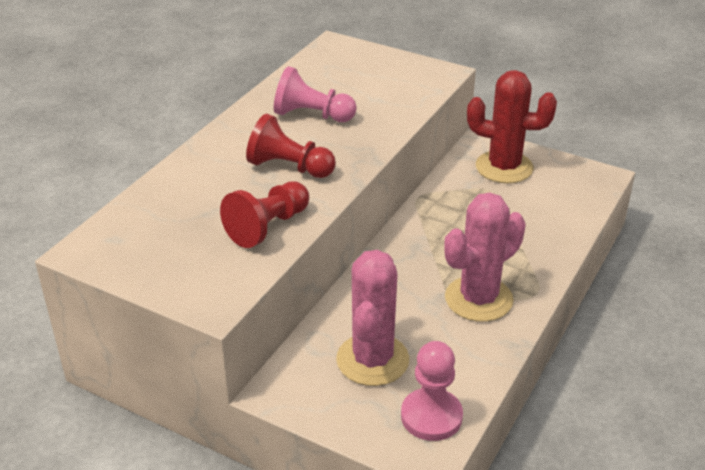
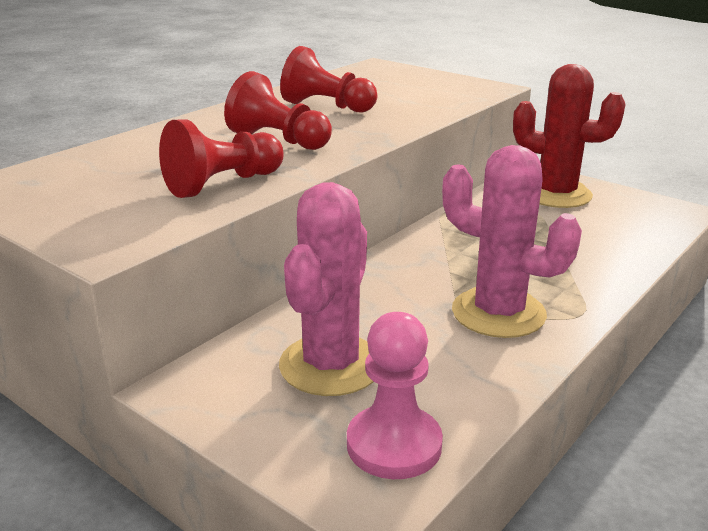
camera: 10 degrees right, 10 degrees down
pink pawn [274,66,357,122] -> red pawn [280,46,377,112]
pink cactus [444,192,526,322] -> pink cactus turned 60 degrees clockwise [442,145,582,338]

